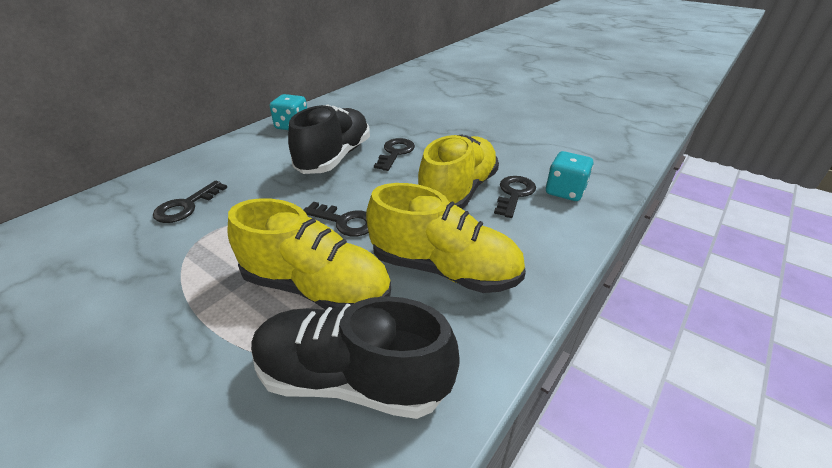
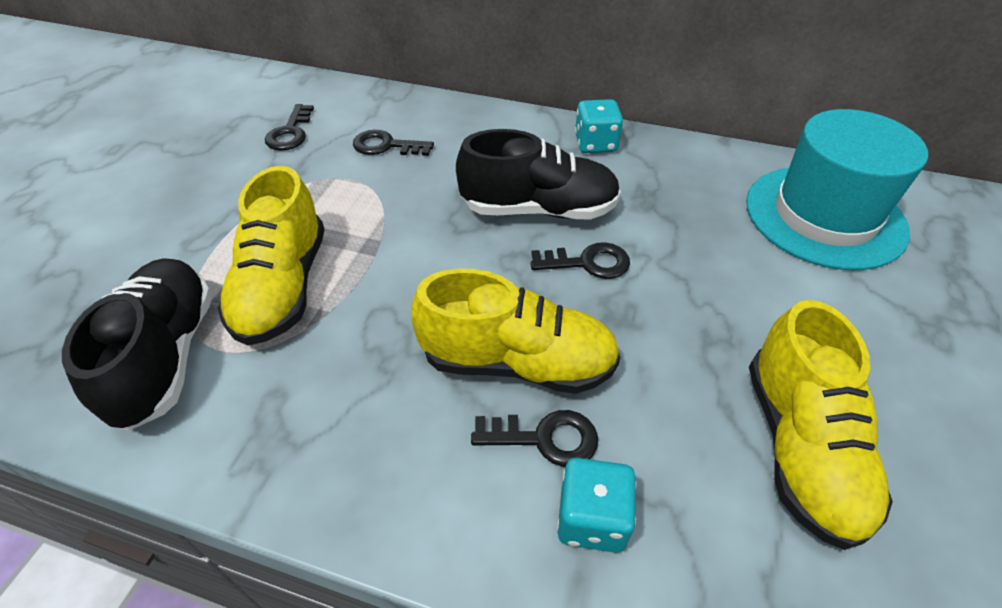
camera: 70 degrees right, 10 degrees up
black key [303,202,369,237] -> black key moved to [265,104,314,151]
yellow shoe [366,183,526,293] -> yellow shoe moved to [749,300,893,550]
none -> turquoise hat [746,109,928,270]

